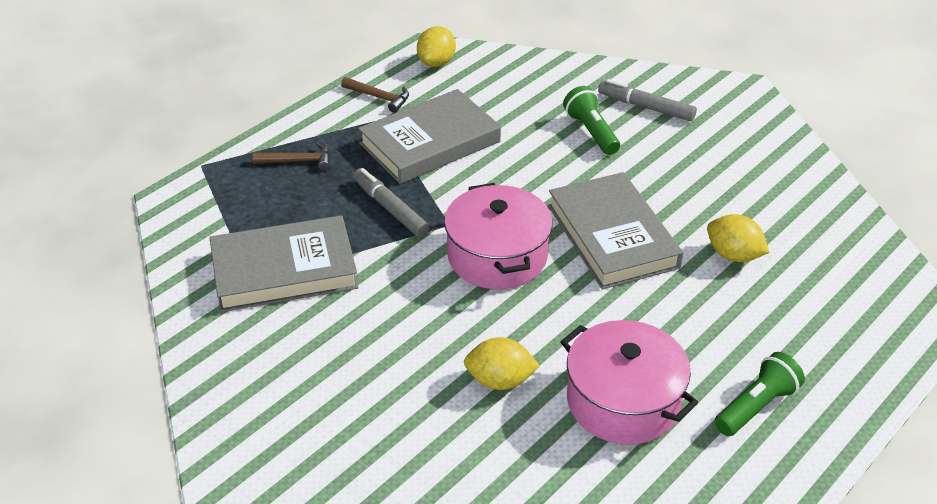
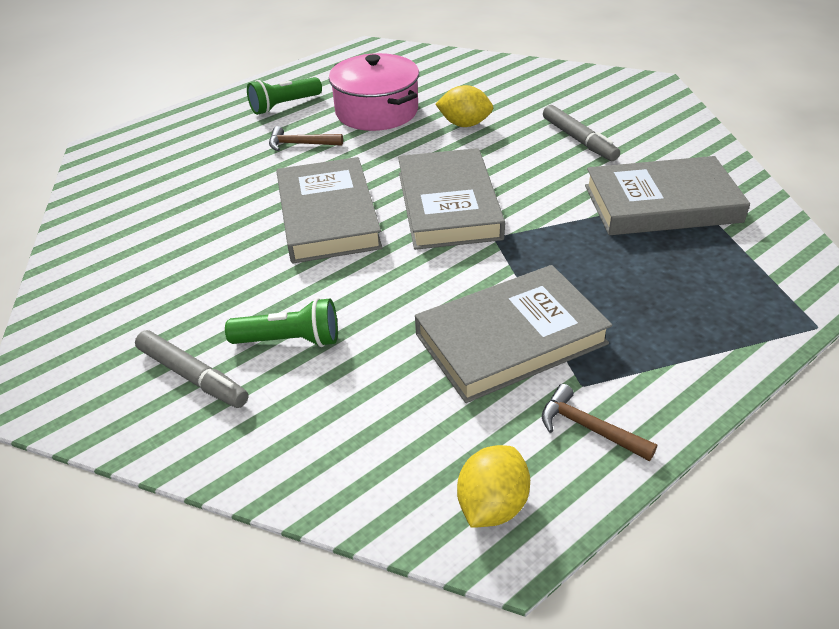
camera: 170 degrees left, 0 degrees up
brown hammer [253,142,330,171] -> brown hammer moved to [269,126,343,151]
grey marker [353,168,429,237] -> grey marker moved to [543,105,620,161]
pink pot [444,183,553,289] -> grey book [398,148,505,250]
green flashlight [563,86,620,155] -> green flashlight turned 75 degrees counterclockwise [225,298,338,347]
yellow lemon [707,214,769,262] -> none

